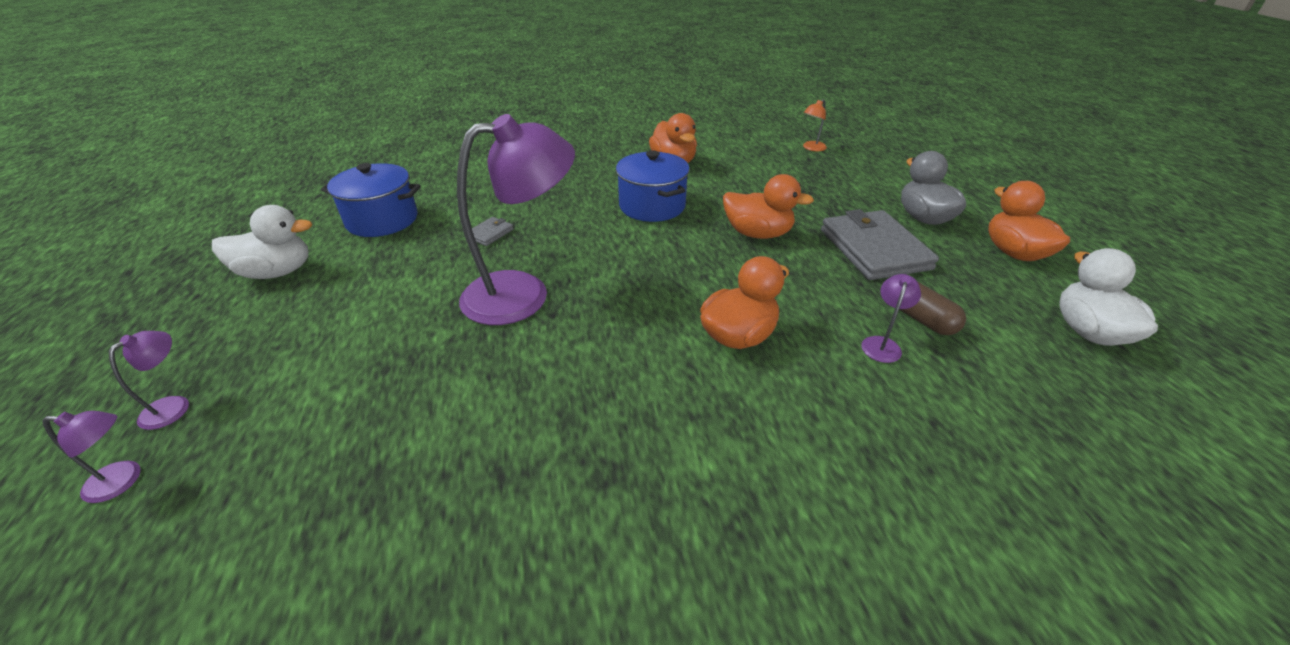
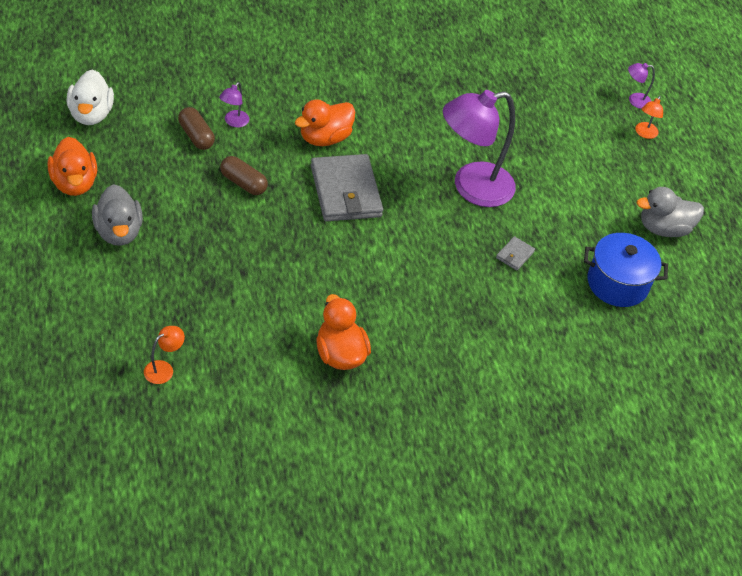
camera: 175 degrees right, 10 degrees up
purple lamp [109,331,189,430] -> orange lamp [635,96,663,139]
white duck [212,205,312,279] -> grey duck [637,187,704,237]
blue pot [616,150,690,222] -> none
orange duck [723,174,814,239] -> none
grey wallet [821,209,939,280] -> grey wallet moved to [311,154,383,221]
none -> brown capsule [220,156,268,195]

